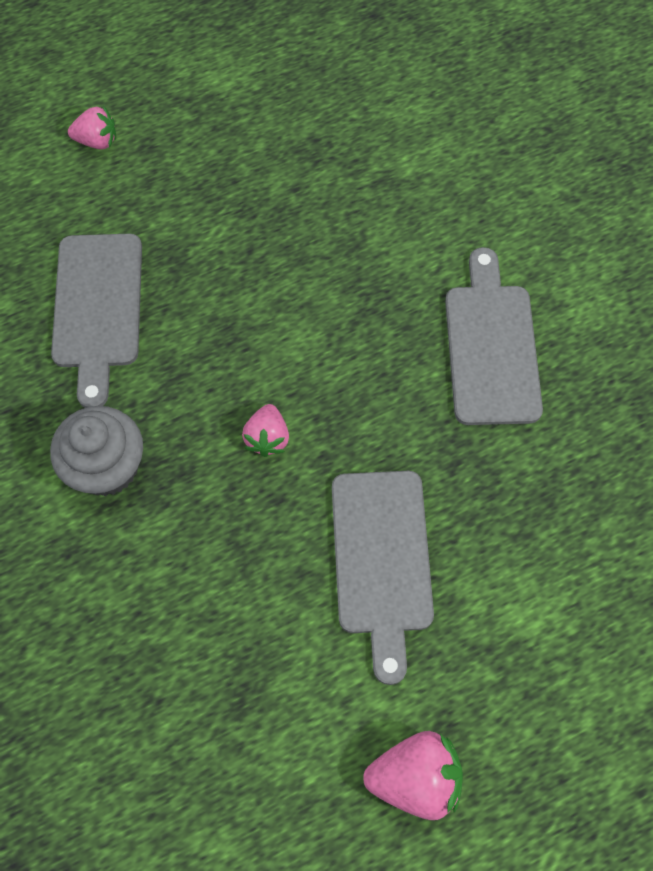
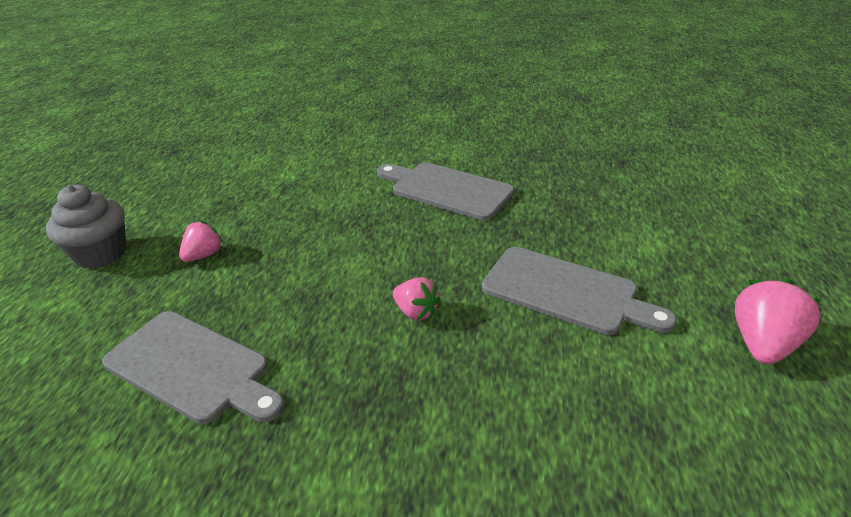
camera: 55 degrees left, 30 degrees down
grey cupcake [50,406,143,496] -> grey cupcake moved to [46,185,126,269]
pink strawberry [68,106,116,150] -> pink strawberry moved to [179,221,224,262]

